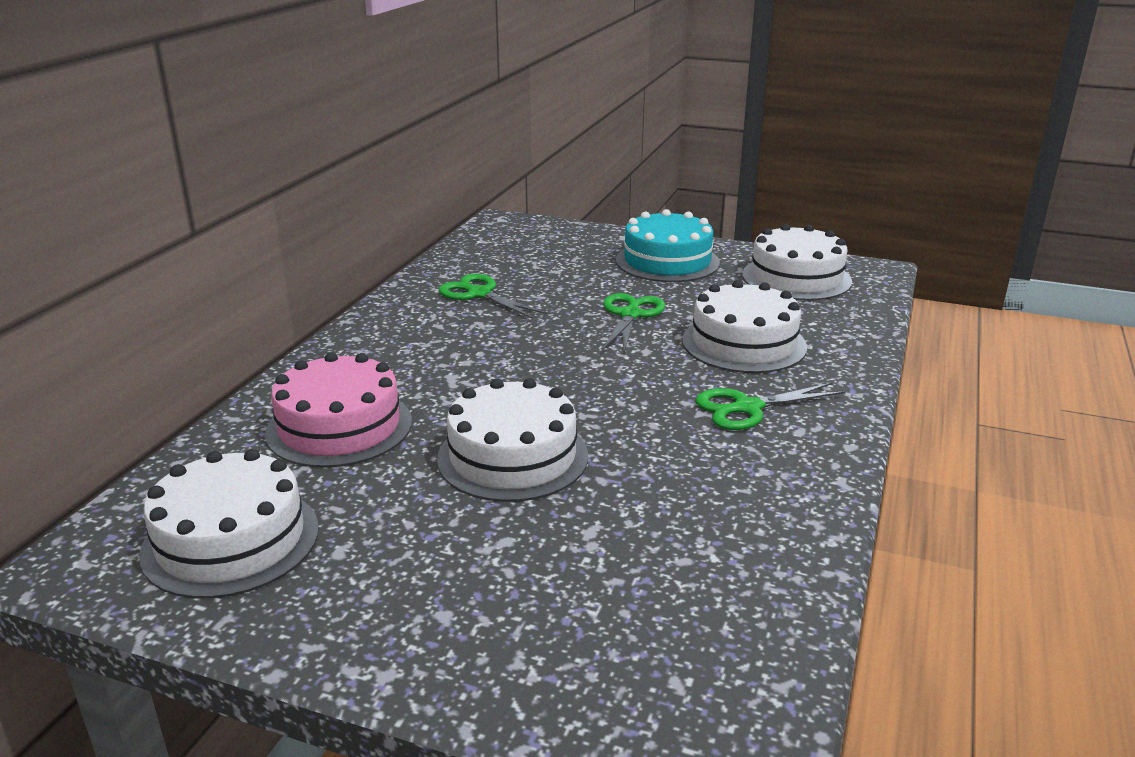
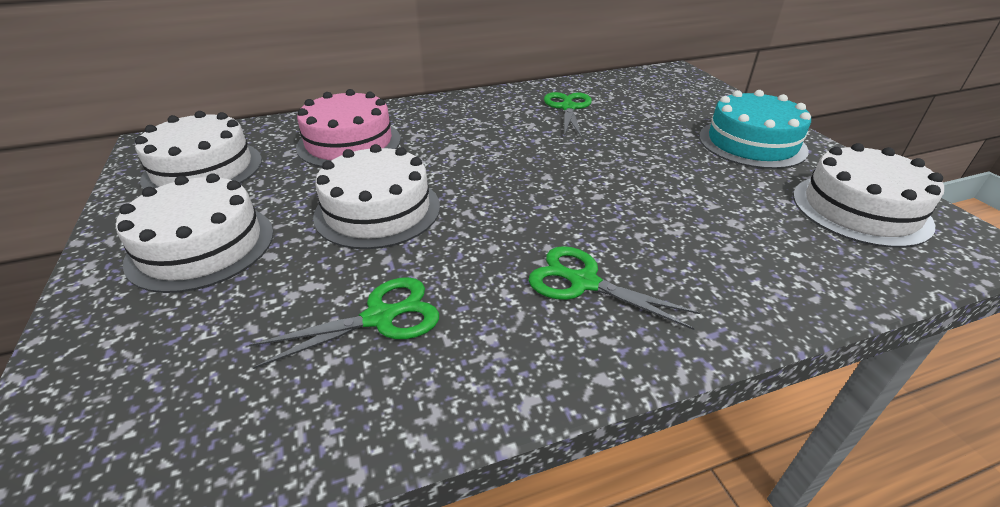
camera: 50 degrees right, 10 degrees up
green scissors [603,293,665,352] -> green scissors moved to [249,277,439,369]
white cake [682,280,807,373] -> white cake moved to [116,173,274,293]

